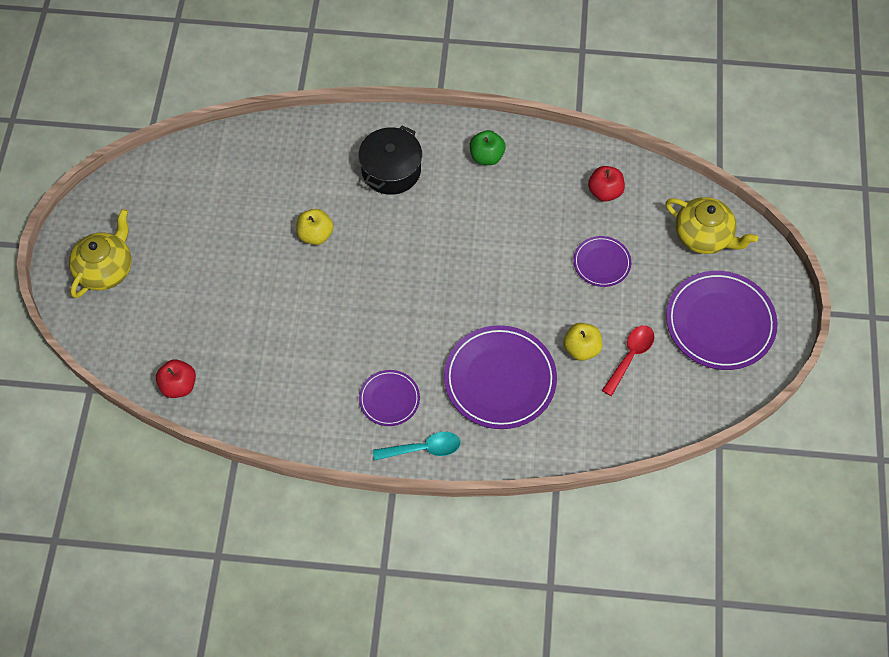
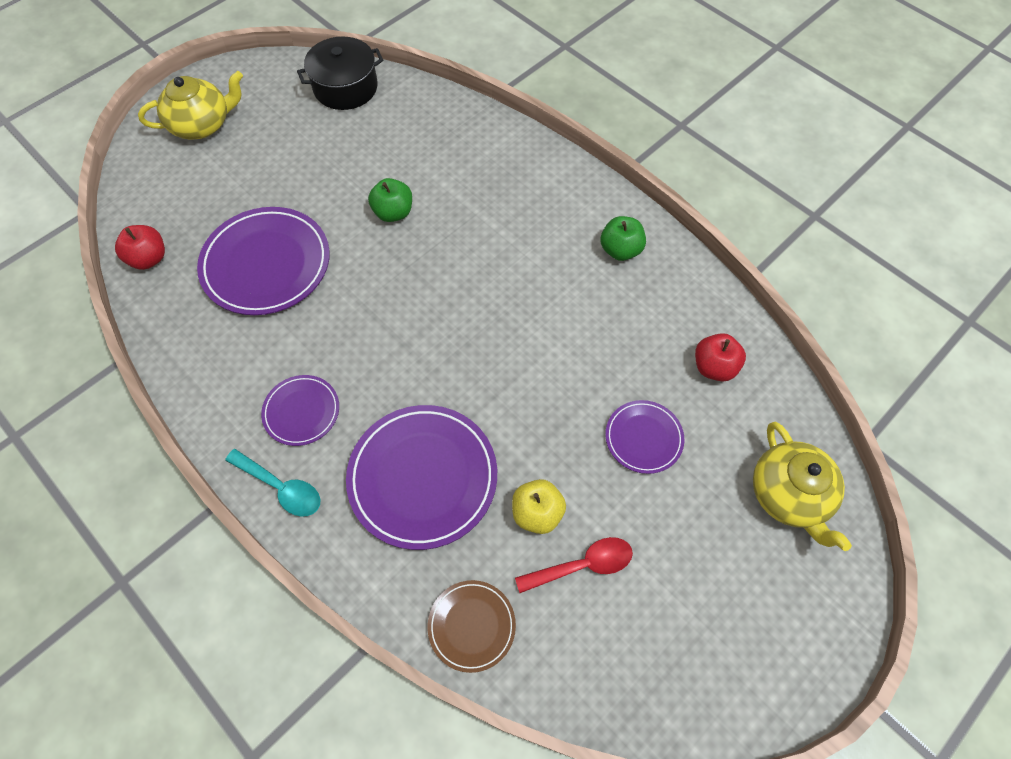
camera: 40 degrees right, 0 degrees up
yellow apple [296,209,334,245] -> green apple [368,178,412,222]
black pot [359,126,422,195] -> black pot moved to [297,36,383,110]
purple plate [666,271,778,370] -> purple plate moved to [197,207,330,315]
none -> brown plate [428,580,516,673]

